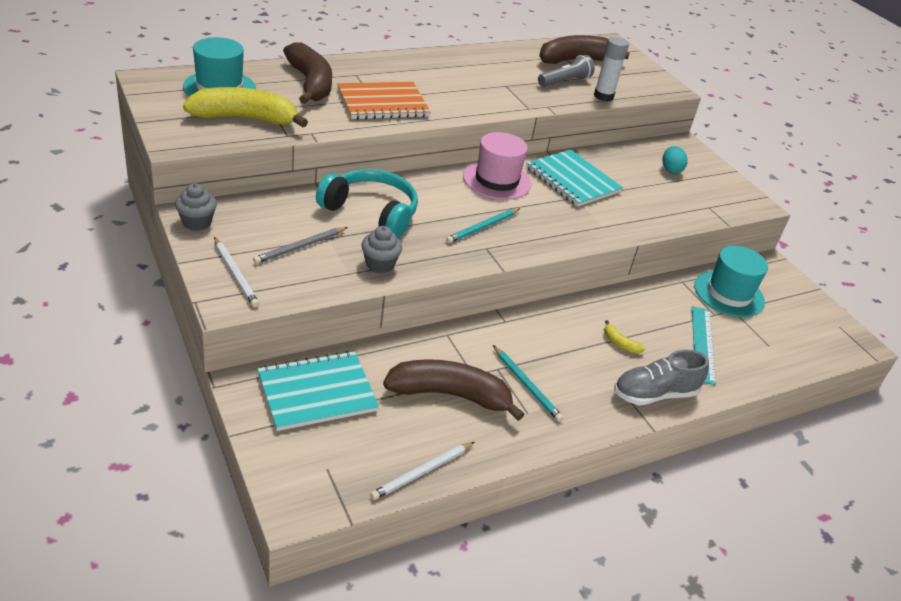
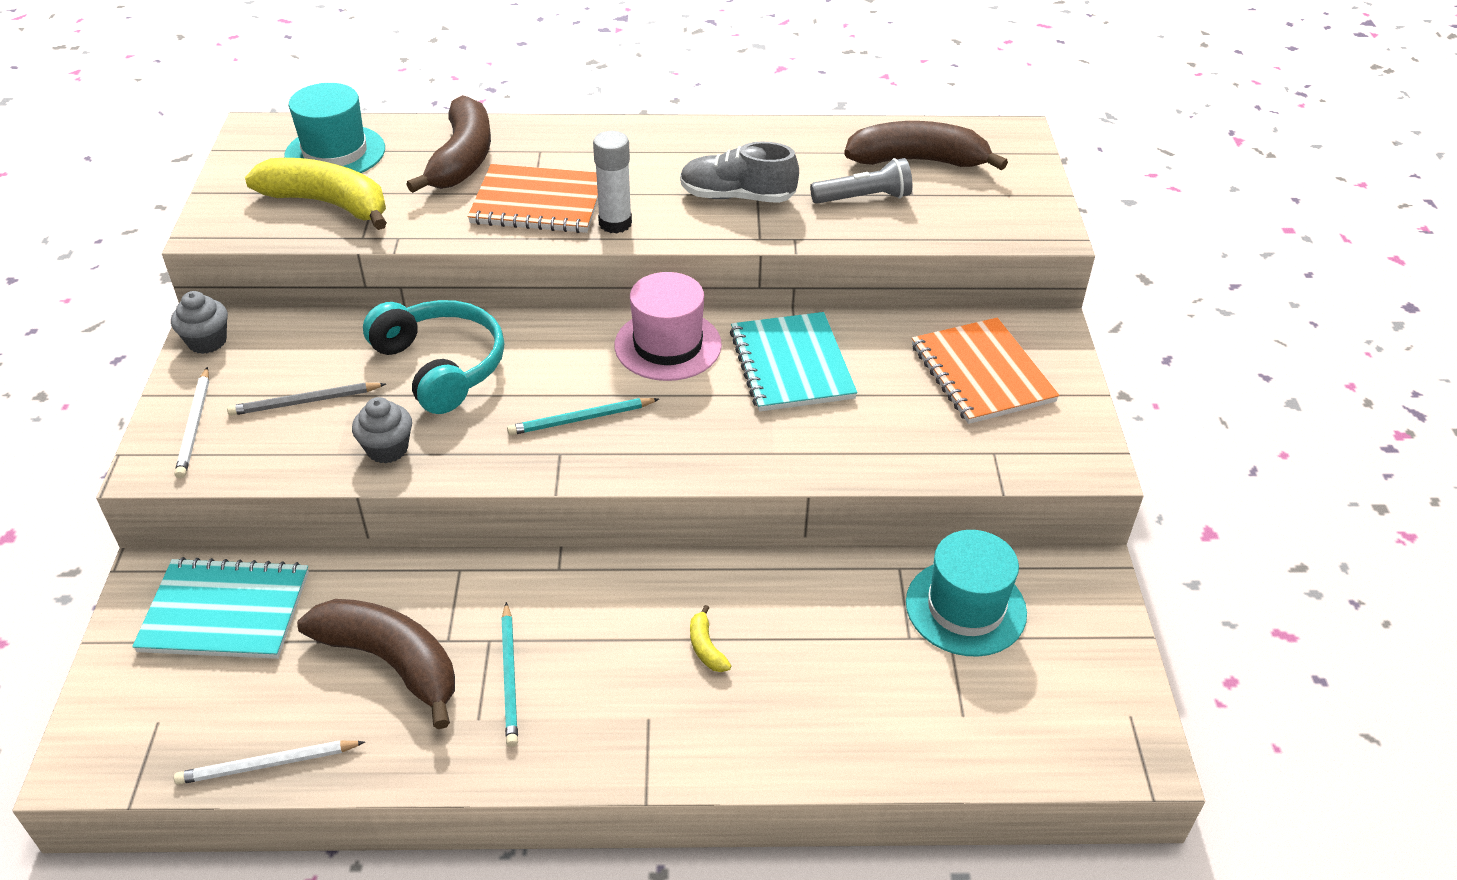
camera: 30 degrees right, 5 degrees up
white glue stick [594,37,629,101] -> white glue stick moved to [593,131,632,233]
grey shoe [614,350,709,405] -> grey shoe moved to [680,142,799,203]
turquoise egg [662,146,688,174] -> orange notebook [912,317,1060,424]
turquoise ruler [692,306,716,385] -> none

